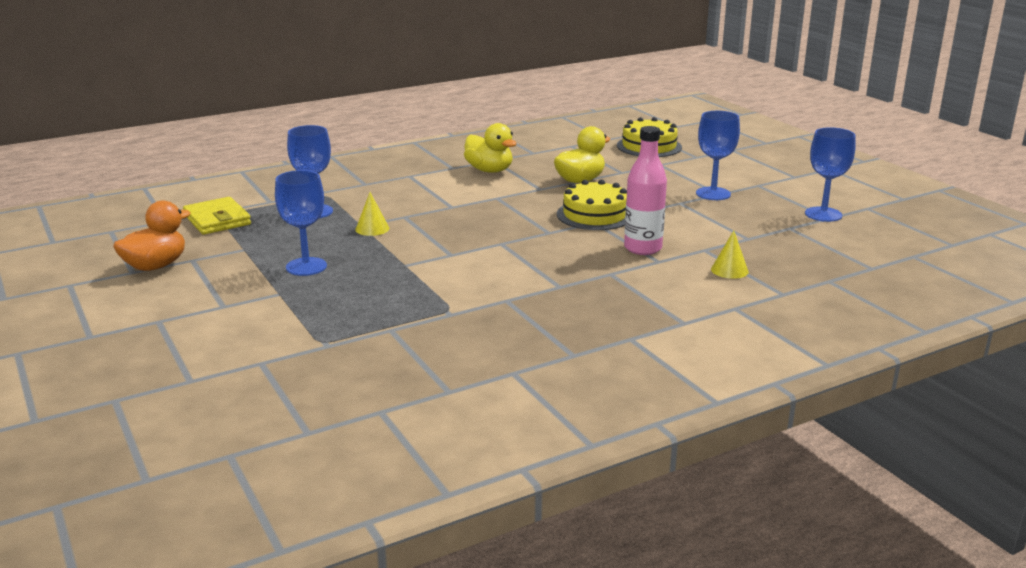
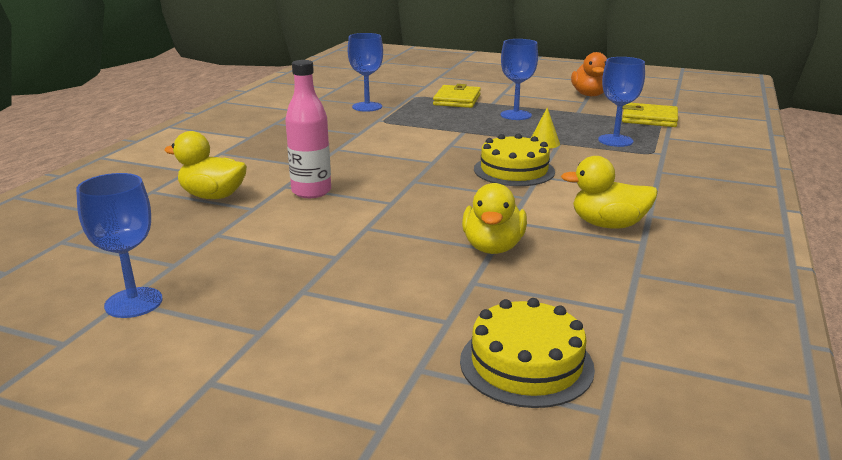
camera: 140 degrees right, 0 degrees up
yellow cake [557,179,627,230] -> yellow cake moved to [474,133,555,186]
blue goblet [696,111,740,200] -> blue goblet moved to [348,33,383,112]
yellow cone [711,231,748,279] -> yellow duck [164,131,247,199]
none -> yellow wallet [433,84,481,108]

